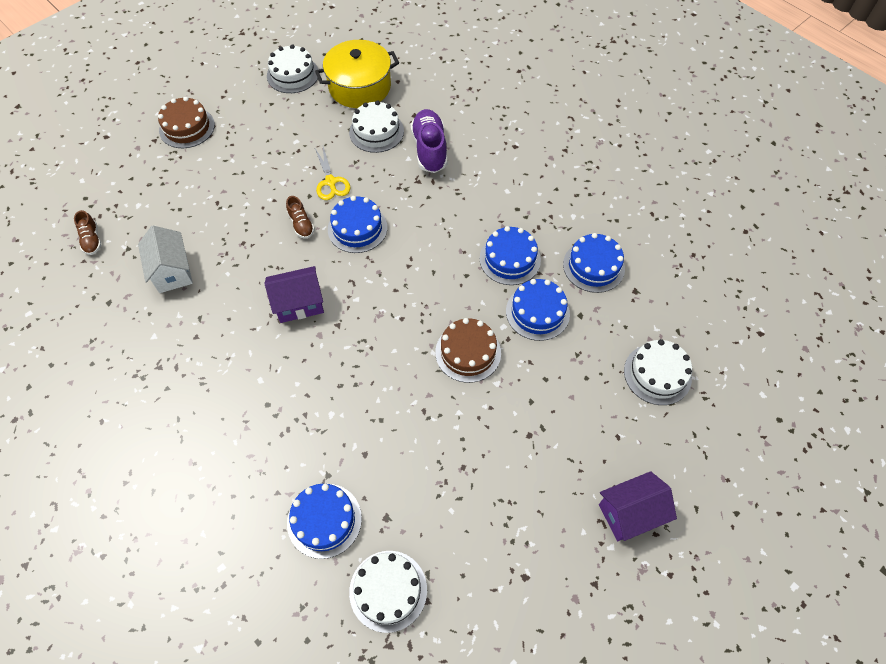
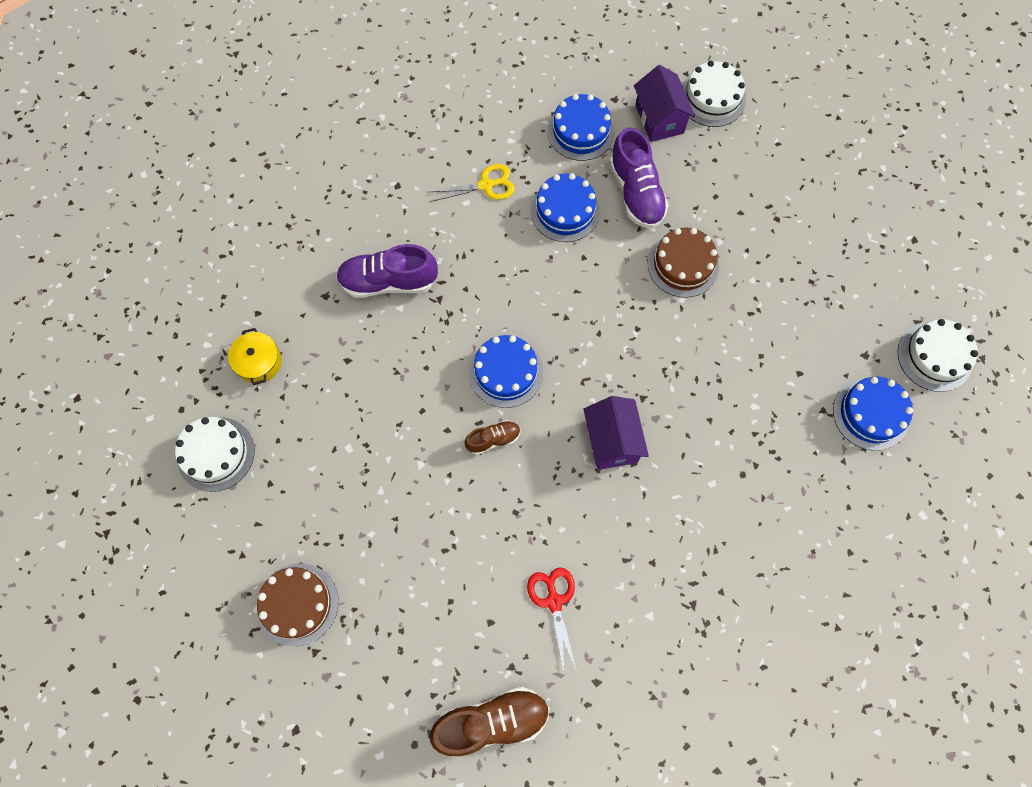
camera: 85 degrees left, 10 degrees up
brown shoe [74,210,101,255] -> brown shoe [430,687,550,757], size x1.86
white house [138,226,193,293] -> red scissors [527,567,577,672]
yellow pot [315,40,399,108] -> yellow pot [228,328,282,385], size x0.52
yellow scissors [315,147,351,200] -> yellow scissors moved to [428,164,515,202]
white cake [349,101,404,153] -> none
blue cake [506,279,570,341] -> purple shoe [609,127,669,228]
purple house [599,471,677,541] -> purple house moved to [634,65,695,142]

